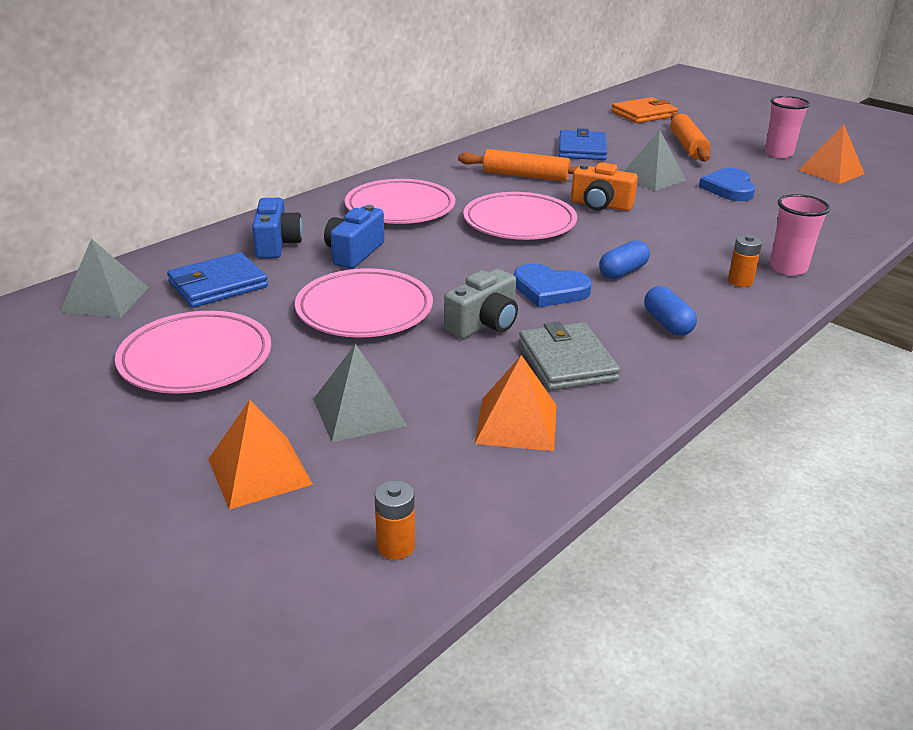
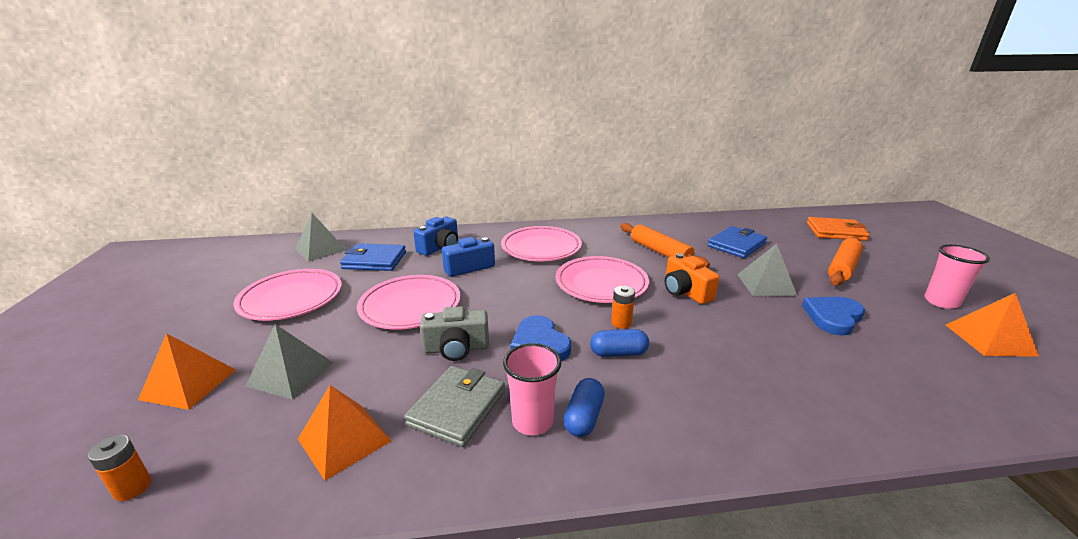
camera: 40 degrees right, 5 degrees down
orange battery [728,235,762,287] -> orange battery moved to [611,286,635,329]
pink cup [770,194,830,276] -> pink cup moved to [503,343,562,435]

